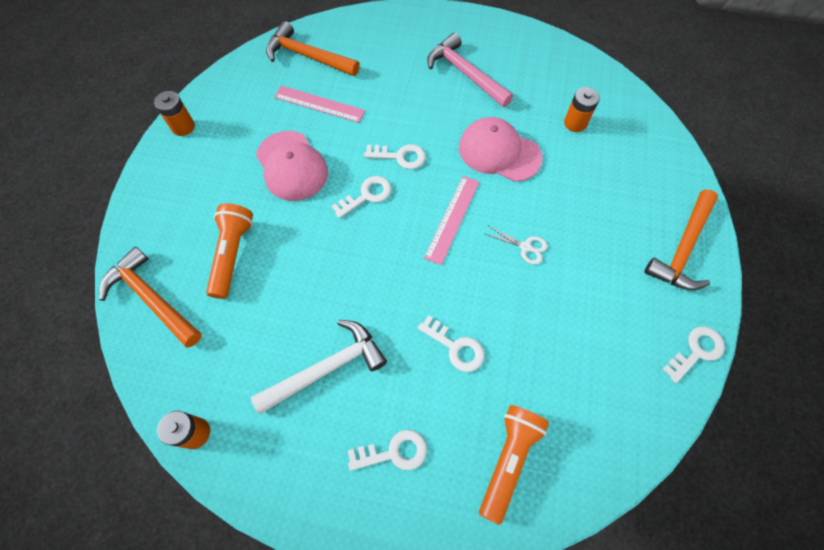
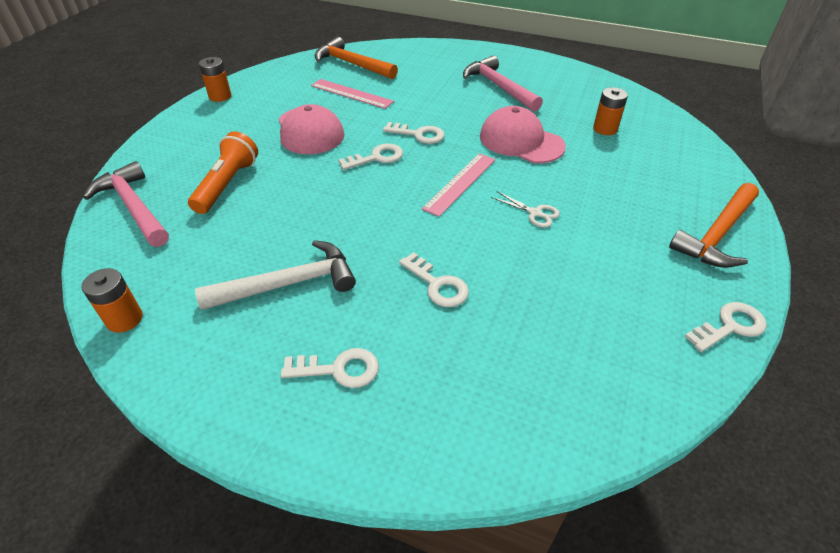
camera: 10 degrees right, 20 degrees down
orange hammer [100,246,202,347] -> pink hammer [83,161,169,247]
orange flashlight [479,405,549,525] -> none

